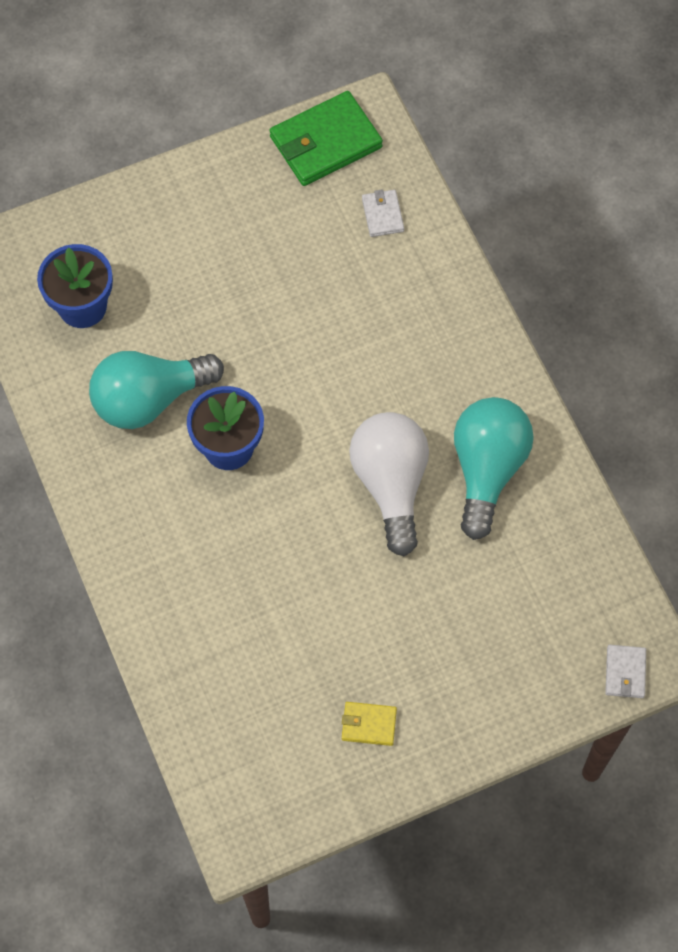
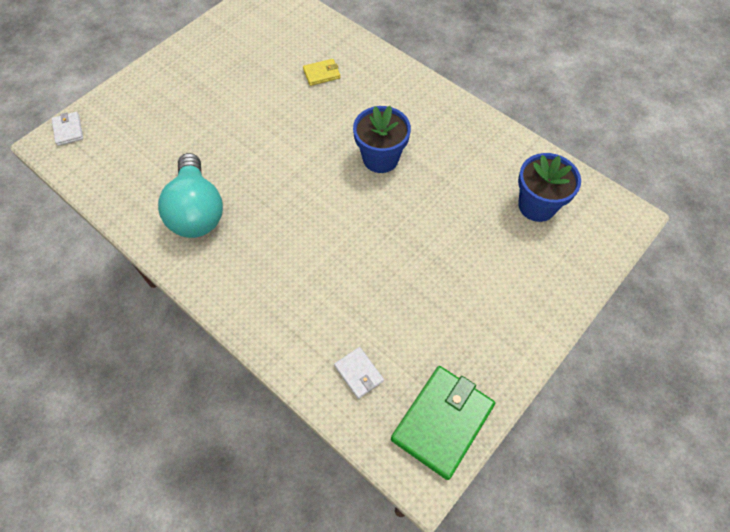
camera: 155 degrees right, 5 degrees down
turquoise light bulb [89,351,224,429] -> none
yellow wallet [342,702,397,746] -> yellow wallet moved to [303,59,340,86]
white light bulb [349,412,429,556] -> none

